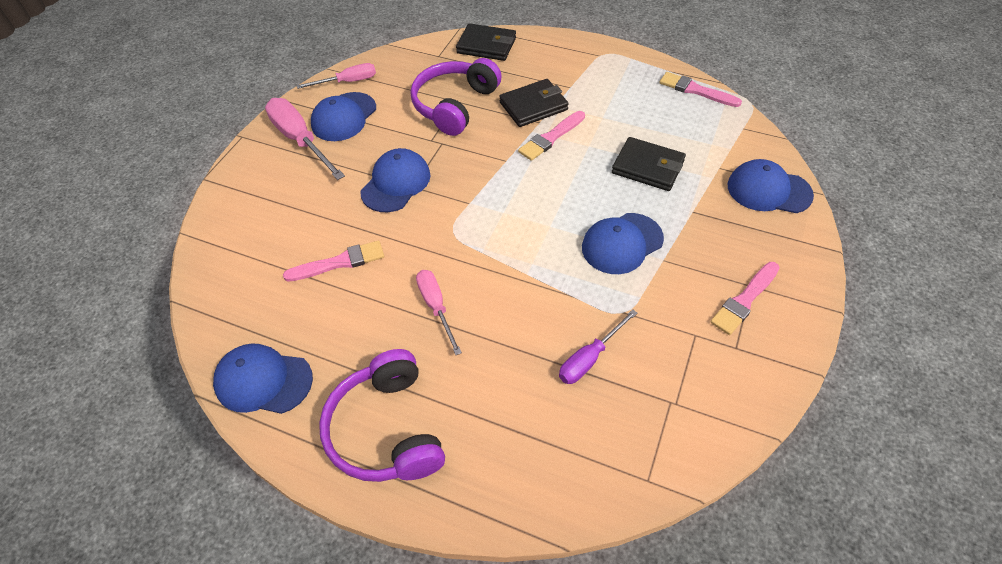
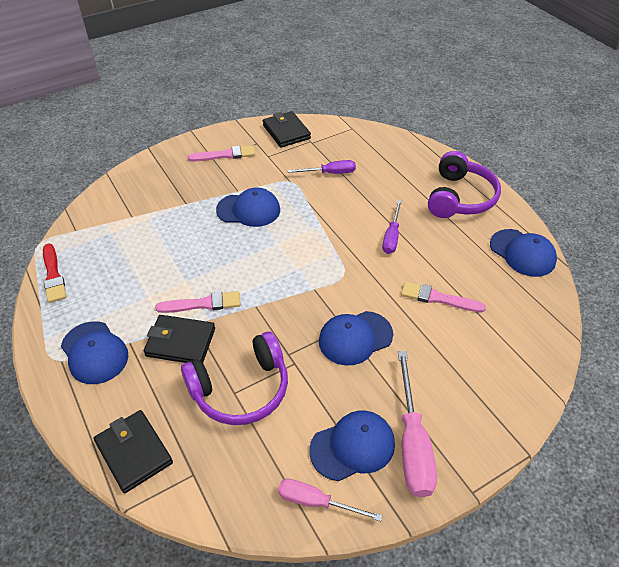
camera: 145 degrees left, 5 degrees down
pink screwdriver [416,270,462,355] -> purple screwdriver [382,200,402,254]
black wallet [612,137,686,191] -> black wallet moved to [263,111,311,148]
pink brush [659,72,742,107] -> red brush [43,244,66,303]
blue cap [727,159,814,213] -> blue cap moved to [61,321,128,384]

